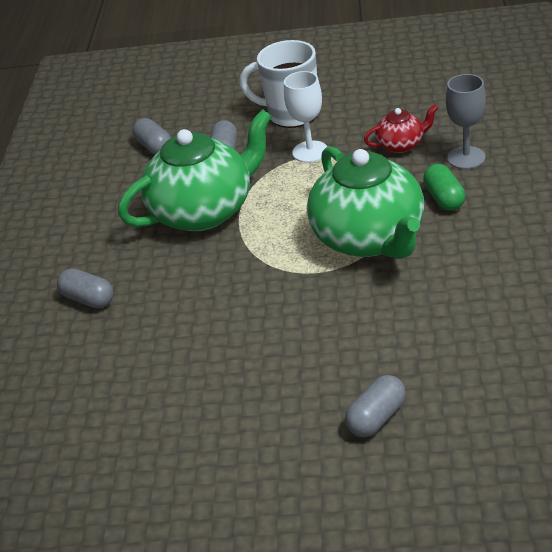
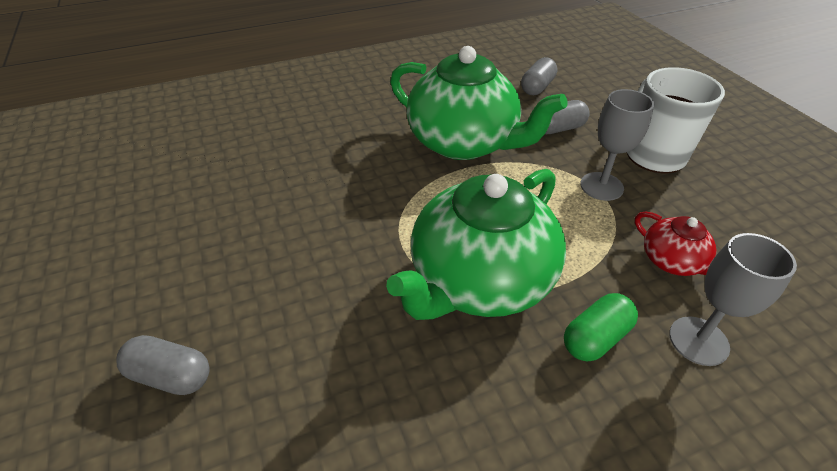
camera: 60 degrees right, 5 degrees up
grey capsule [57,268,113,308] -> none
white goblet [284,71,327,163] -> grey goblet [580,89,655,201]

